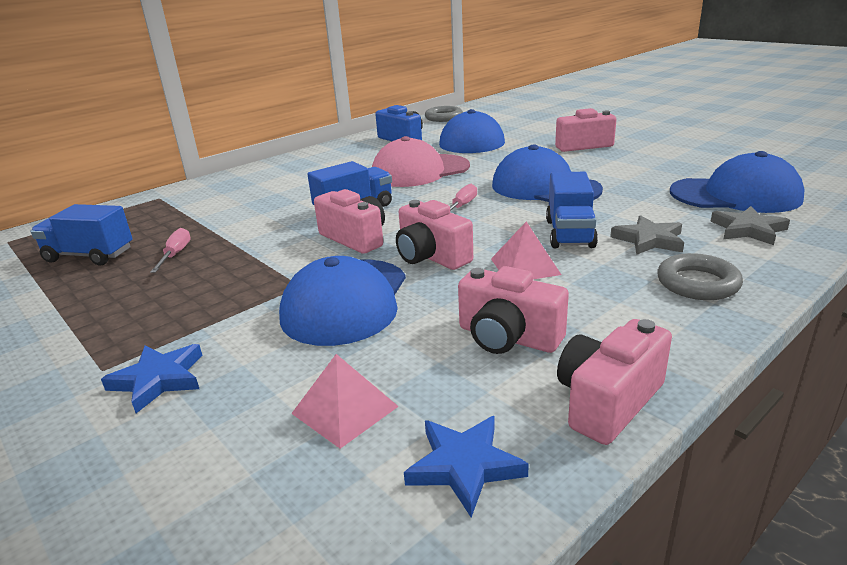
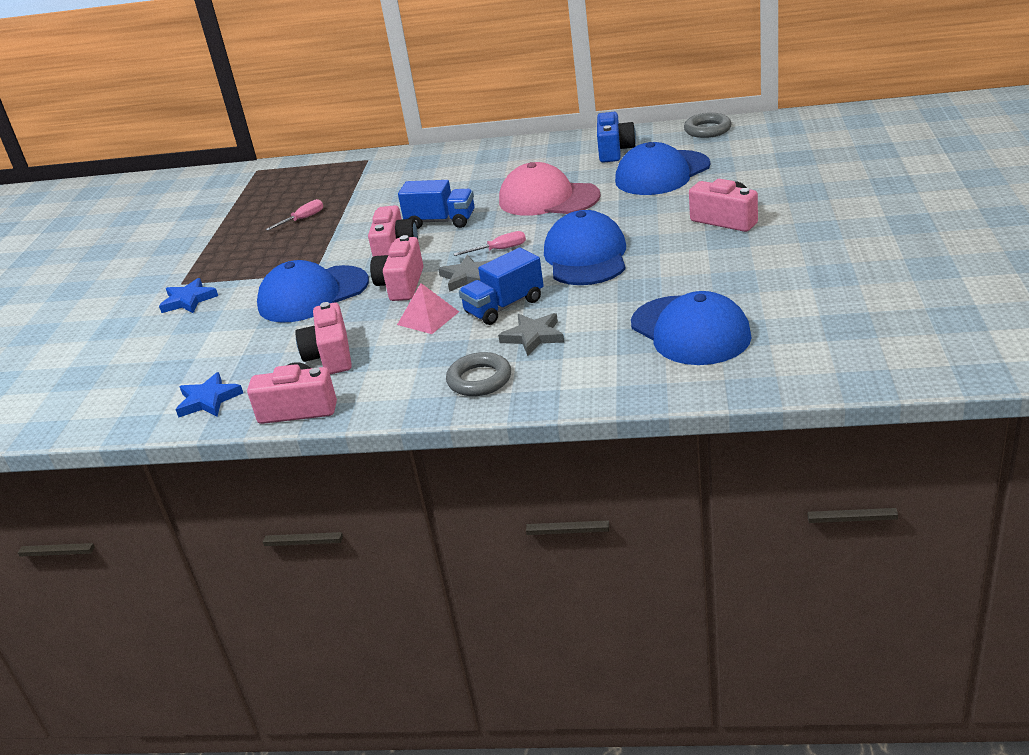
camera: 50 degrees right, 5 degrees up
blue truck [30,204,132,266] -> none
pink pyramid [291,354,399,449] -> none
grey star [710,206,790,245] -> grey star moved to [438,255,492,292]

